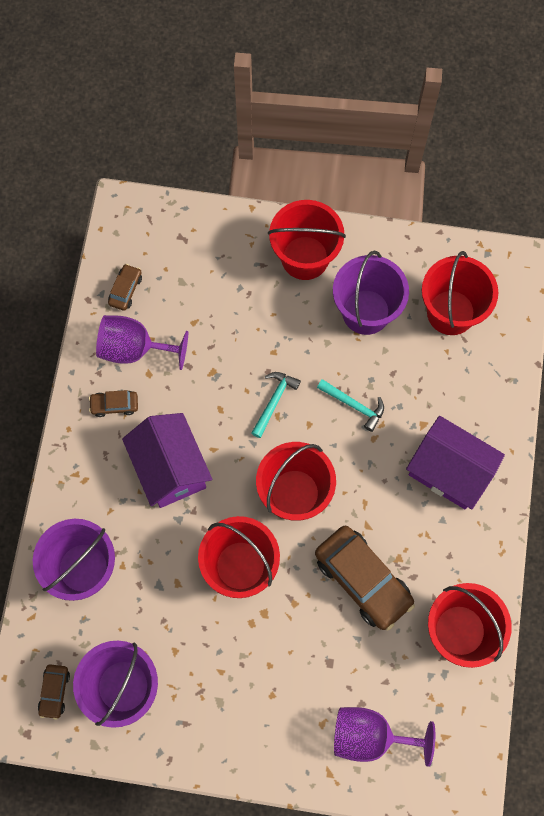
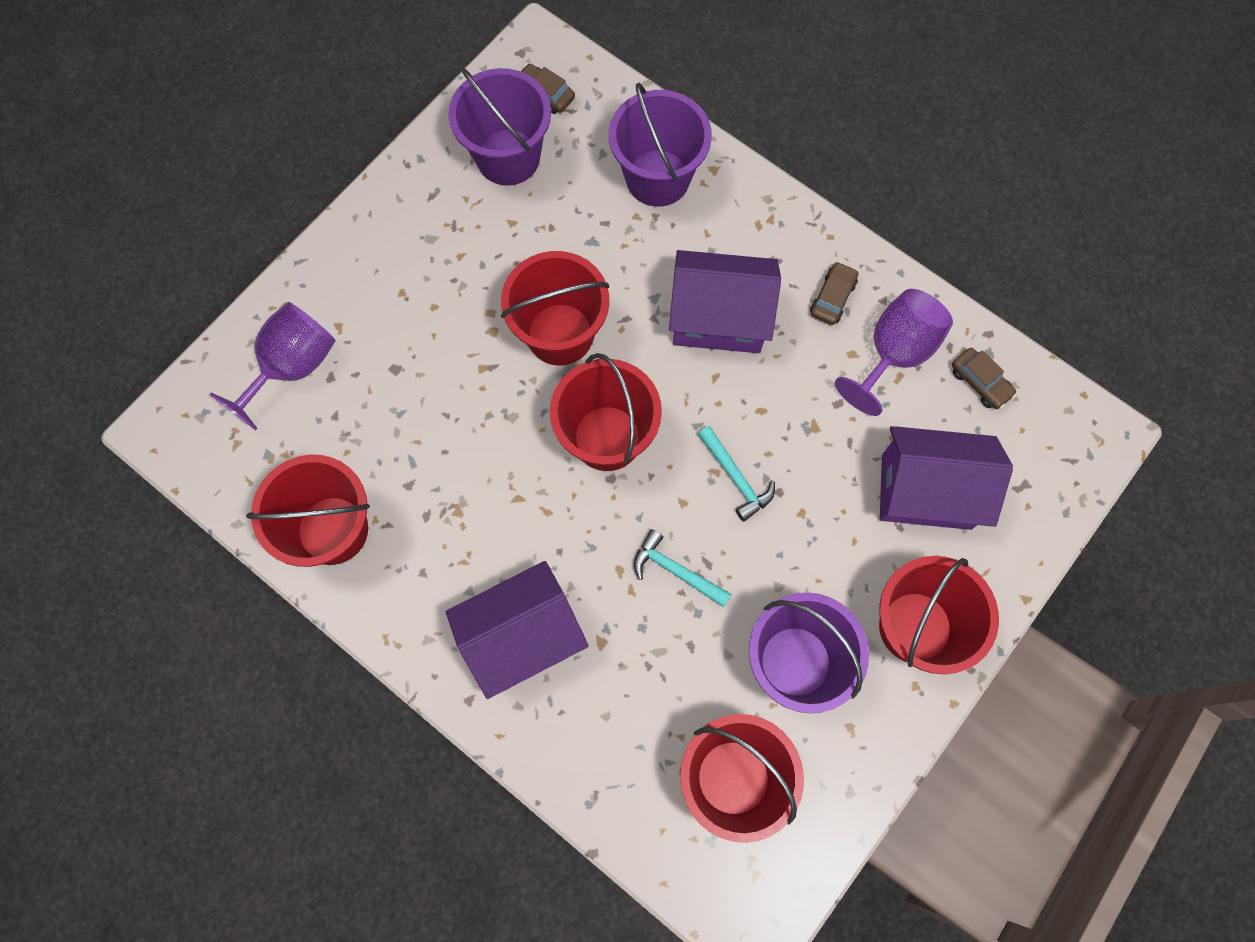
camera: 120 degrees right, 0 degrees up
brown car [315,526,415,630] -> none
turquoise hammer [317,379,384,432] -> turquoise hammer turned 60 degrees clockwise [634,529,731,607]
none -> purple house [880,426,1013,530]

